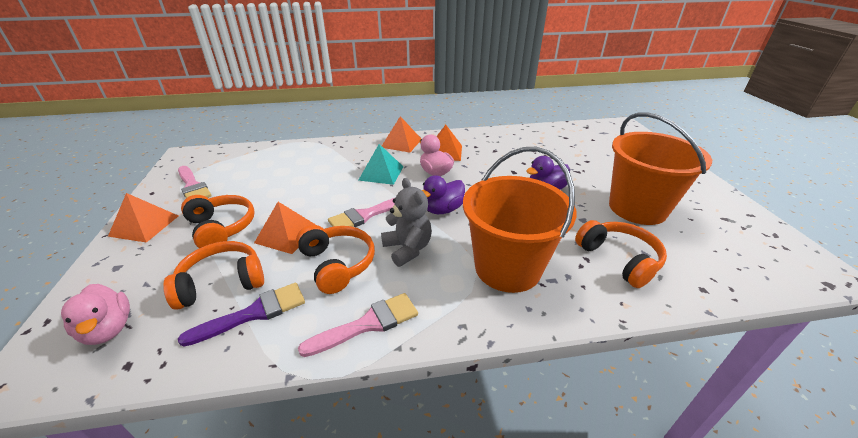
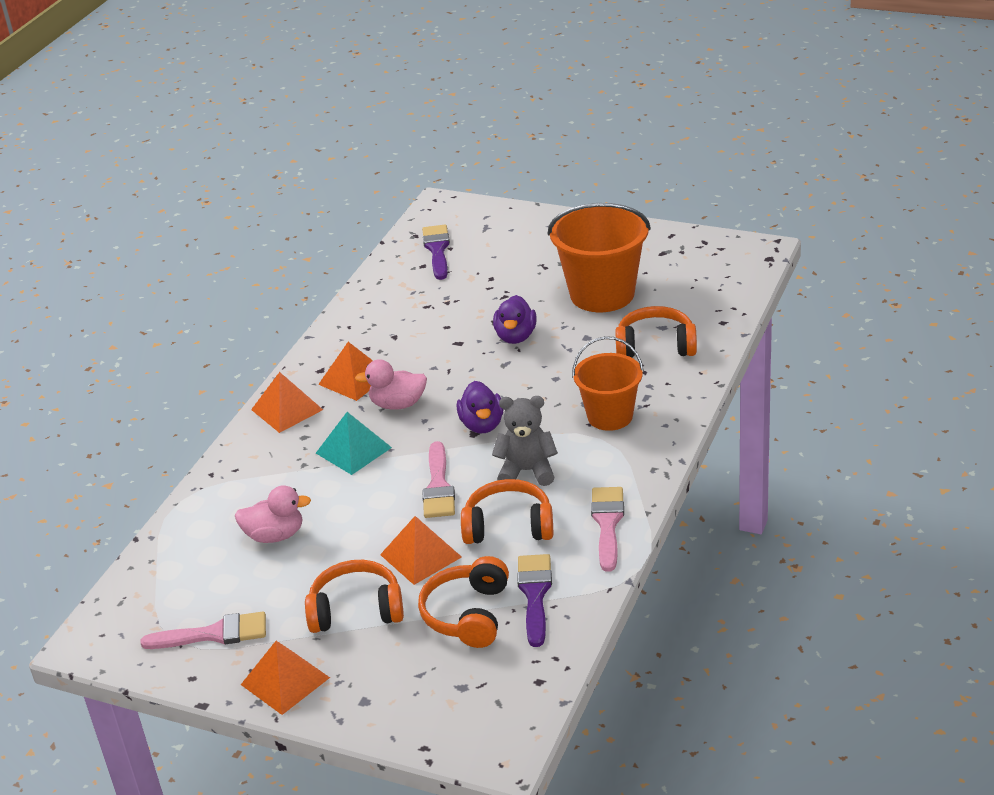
camera: 55 degrees left, 0 degrees up
pink duck [61,284,130,345] -> pink duck moved to [235,485,311,543]
orange bucket [463,147,577,293] -> orange bucket [572,336,644,431], size x0.64
none -> purple brush [422,225,450,280]

